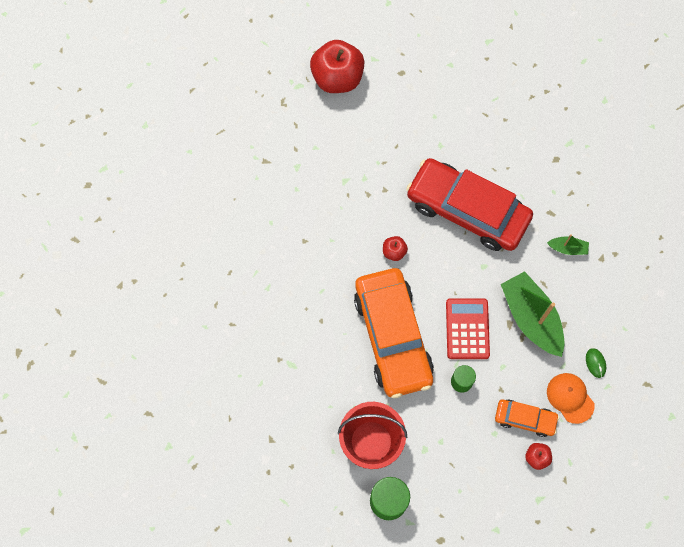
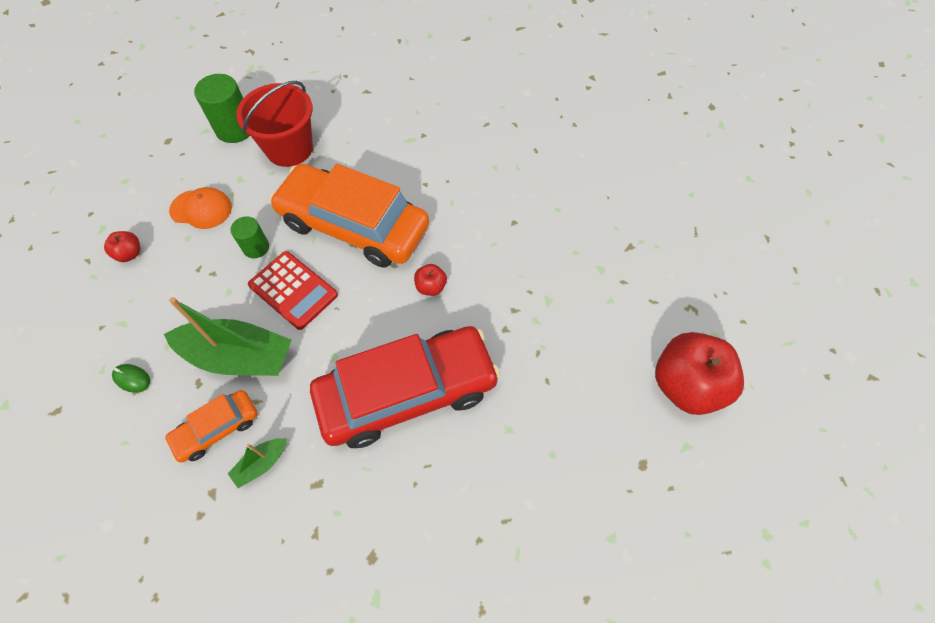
camera: 130 degrees right, 10 degrees down
orange car [495,399,559,437] -> orange car moved to [164,390,258,463]
orange cap [547,373,594,424] -> orange cap moved to [169,187,232,229]

